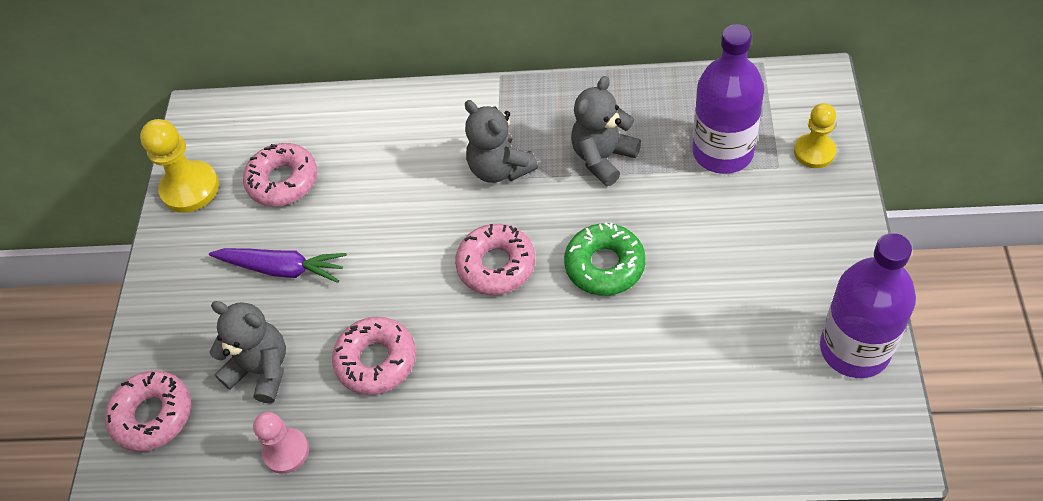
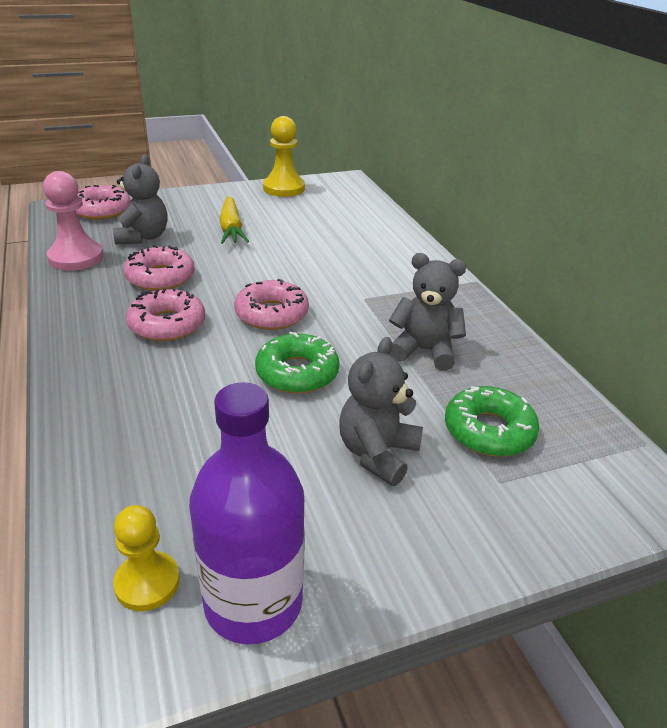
camera: 60 degrees right, 20 degrees down
purple carrot [209,248,347,283] -> yellow carrot [219,196,249,244]
pink donut [243,143,317,207] -> pink donut moved to [126,287,205,341]
pink pawn [253,412,309,474] -> pink pawn [43,171,104,271], size x1.51
grey teddy bear [465,100,538,183] -> grey teddy bear moved to [339,337,423,486]
purple bottle [692,24,764,174] -> green donut [445,386,539,457]
yellow pawn [794,103,836,168] -> yellow pawn moved to [113,505,180,611]

